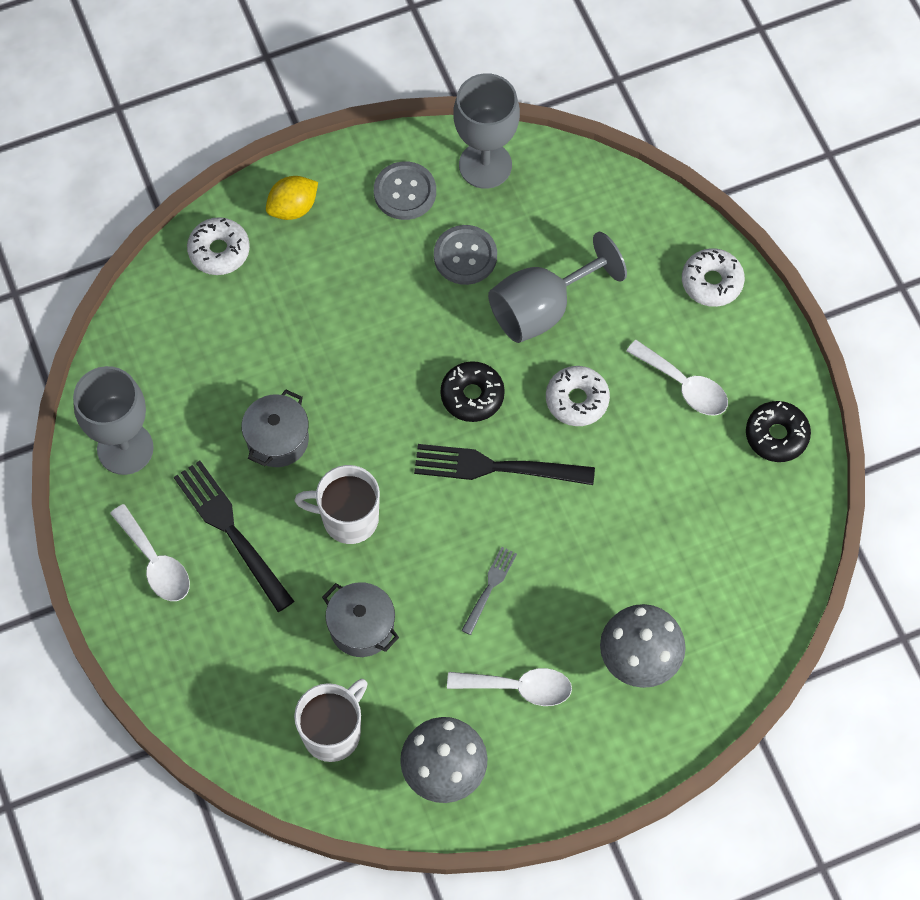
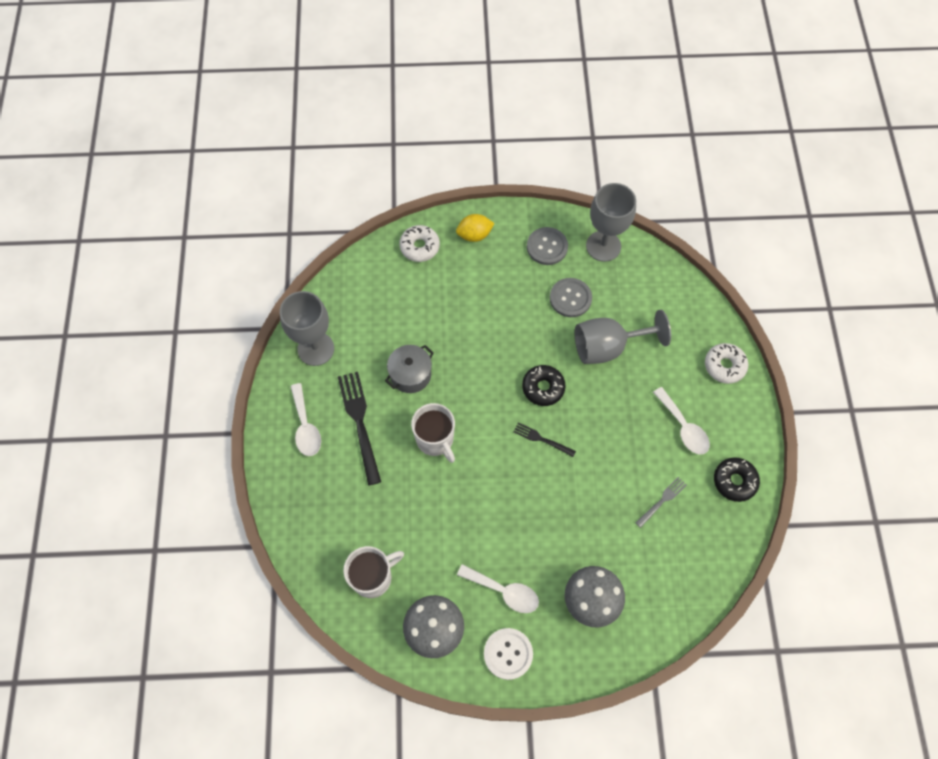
camera: 20 degrees right, 0 degrees up
white mug [295,465,380,544] -> white mug turned 150 degrees counterclockwise [411,403,455,463]
grey pot [322,582,399,657] -> none
black fork [414,444,595,485] -> black fork [513,422,576,457], size x0.53
grey fork [461,547,517,635] -> grey fork moved to [635,477,687,528]
white donut [546,366,610,426] -> none
none -> white button [484,628,533,680]

